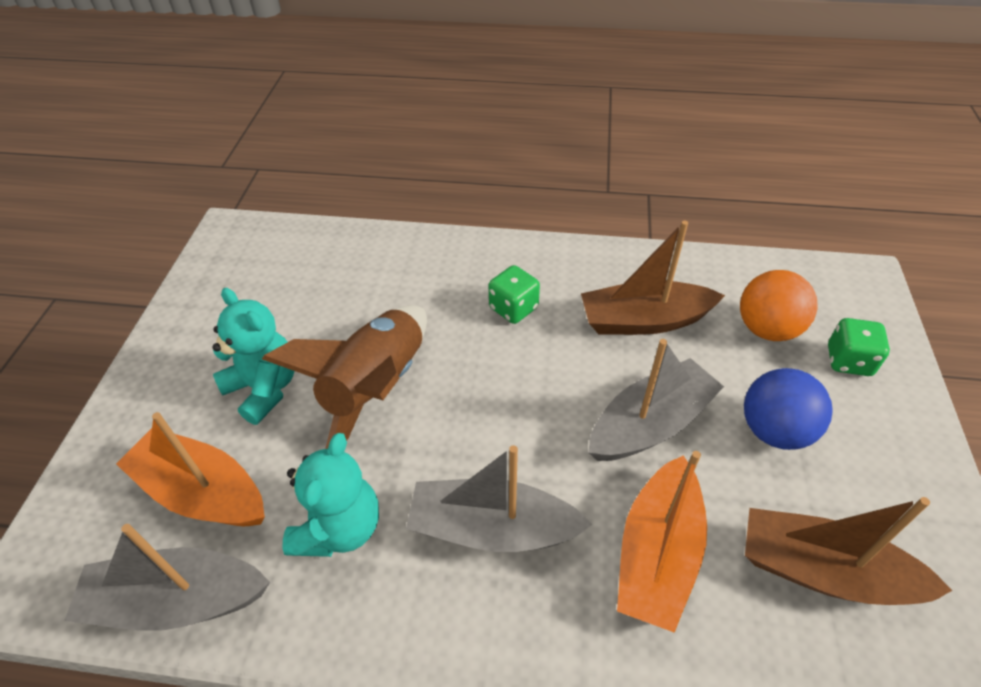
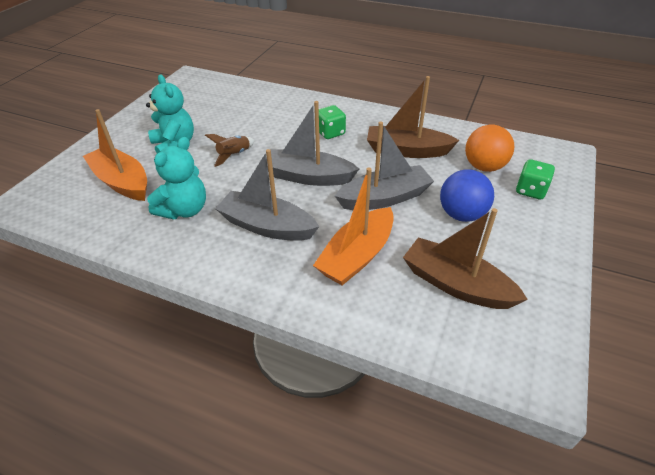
camera: 15 degrees right, 5 degrees down
grey boat [64,524,270,631] -> grey boat moved to [266,101,359,186]
brown rocket [262,305,427,449] -> brown rocket [205,134,255,167], size x0.46

